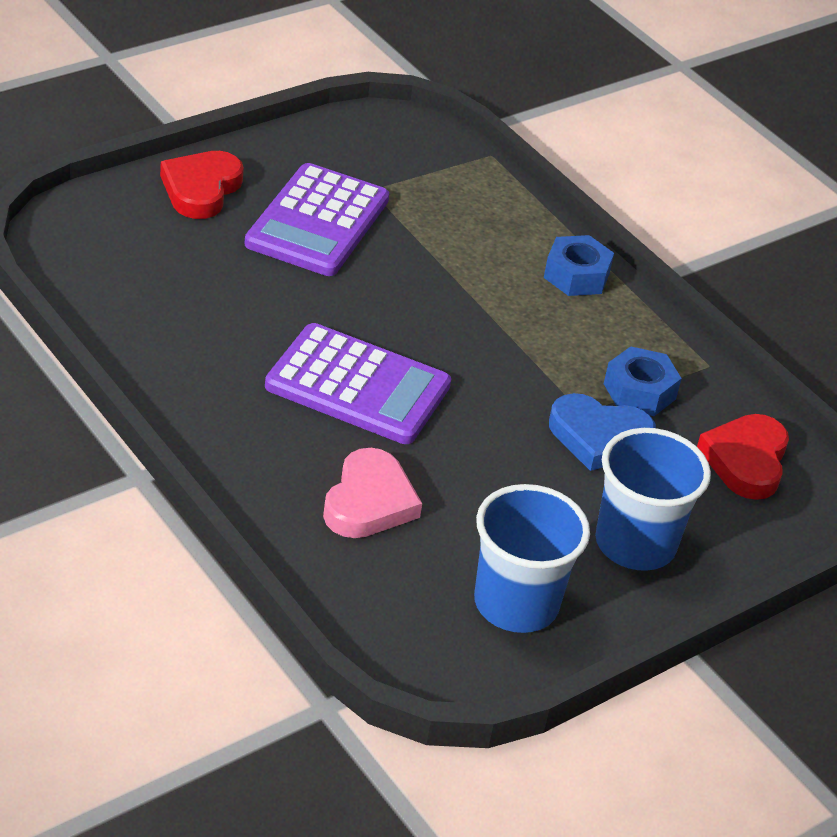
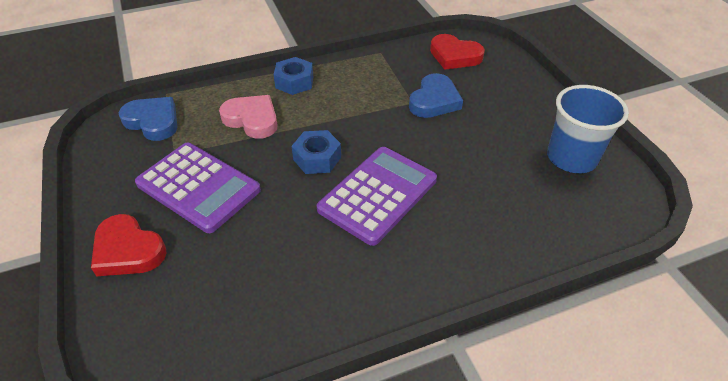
camera: 70 degrees left, 5 degrees up
pink heart [323,448,422,538] -> pink heart moved to [219,95,278,139]
blue cup [595,428,711,571] -> none
blue nut [604,346,682,416] -> blue nut moved to [292,130,341,174]
none -> blue heart [119,97,177,141]

